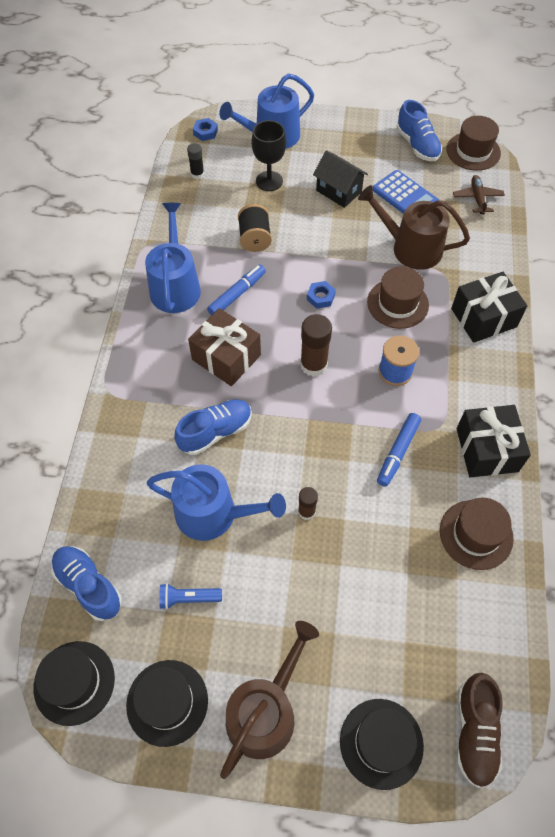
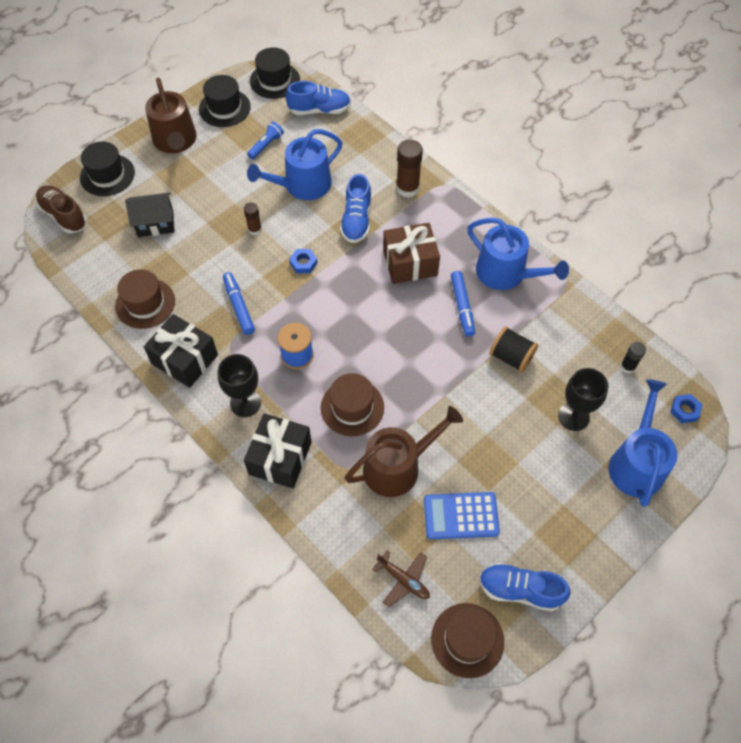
camera: 130 degrees right, 0 degrees up
brown glue stick [300,314,332,377] -> brown glue stick moved to [396,140,423,198]
blue nut [307,281,336,309] -> blue nut moved to [289,249,317,273]
black house [313,150,368,208] -> black house moved to [125,192,175,237]
none -> black goblet [218,354,261,417]

